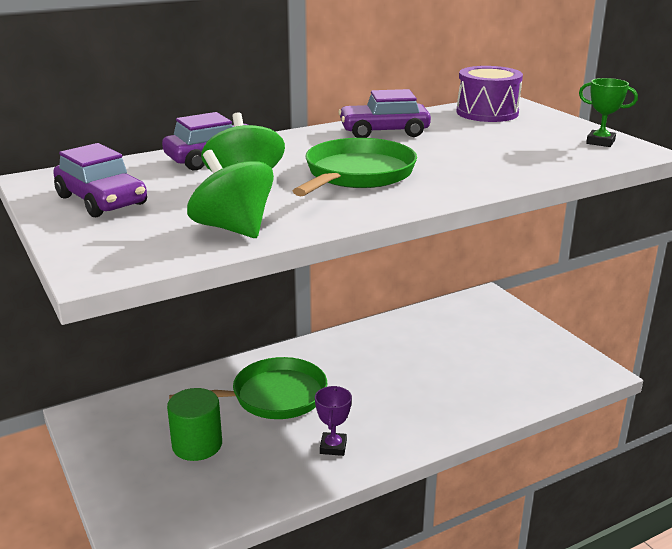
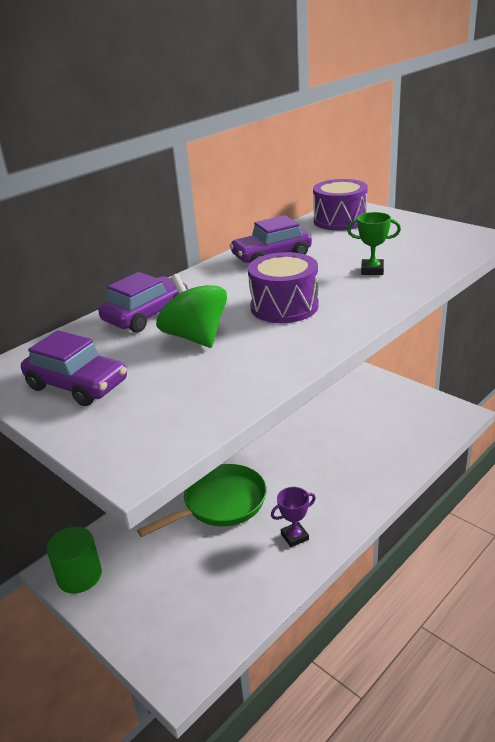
camera: 15 degrees left, 5 degrees up
green cylinder [167,388,222,461] -> green cylinder moved to [47,527,102,593]
green spinning top [187,150,274,238] -> none
green pan [293,138,417,196] -> purple drum [248,252,319,323]
purple trophy [315,386,352,456] -> purple trophy turned 75 degrees clockwise [271,487,316,547]
green trophy [579,78,638,147] -> green trophy moved to [347,212,401,275]

